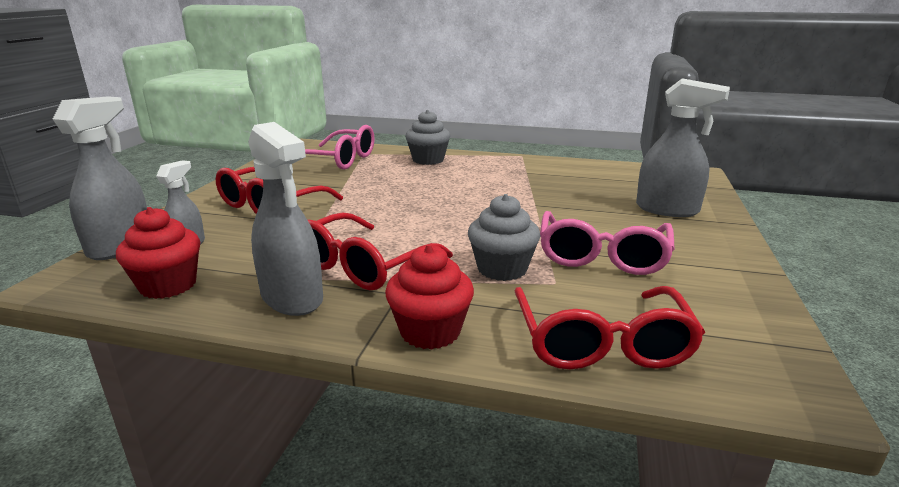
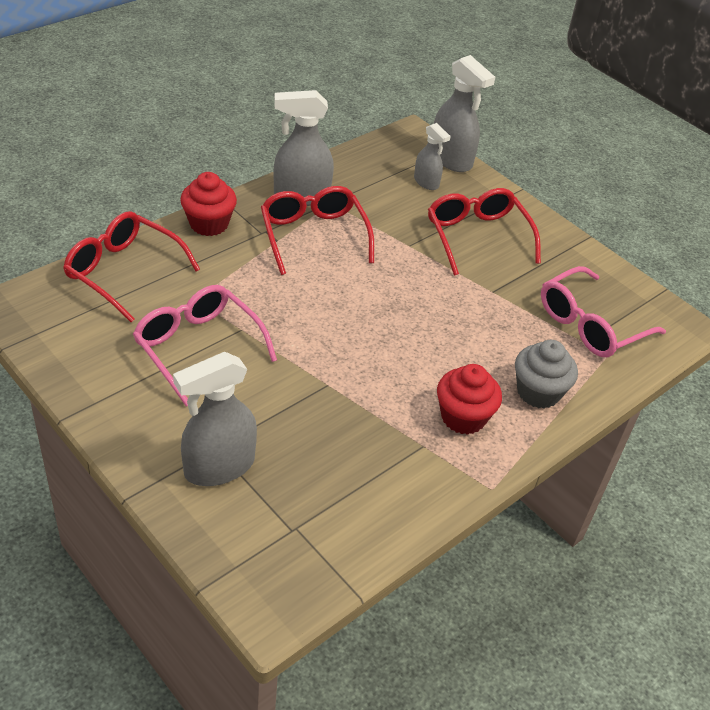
camera: 120 degrees right, 20 degrees up
red cupcake [116,207,200,299] -> red cupcake moved to [437,364,502,435]
grey cupcake [468,194,541,281] -> none

